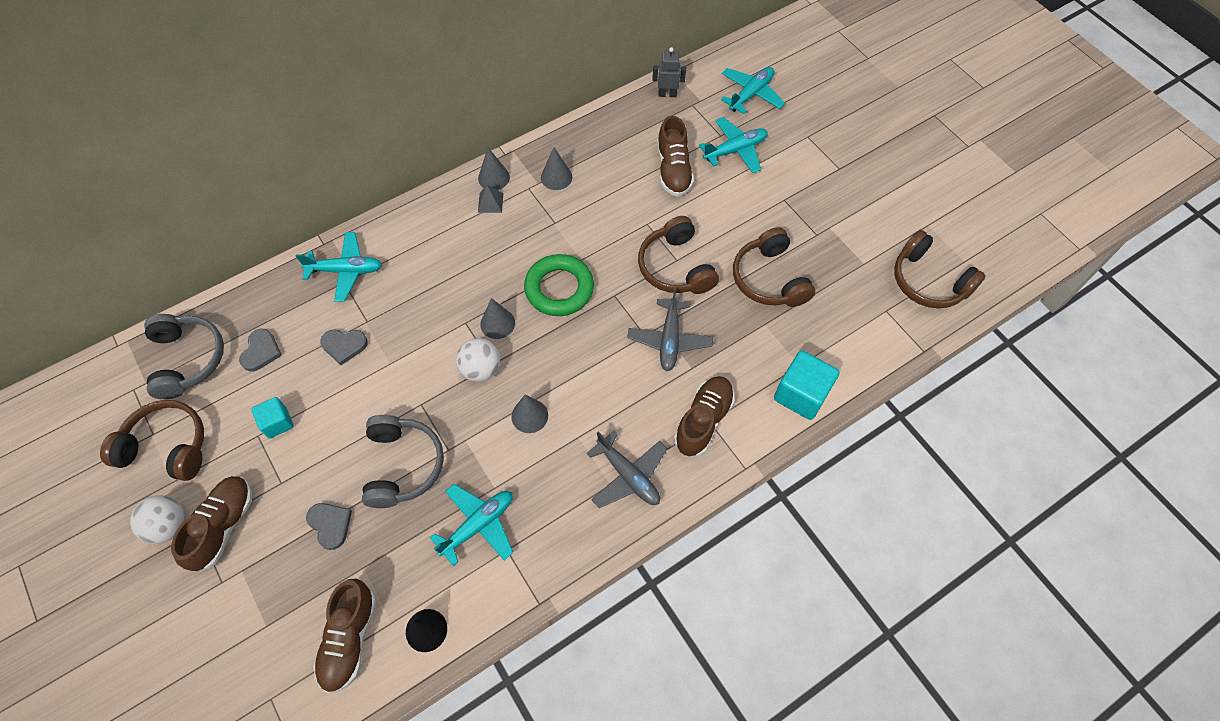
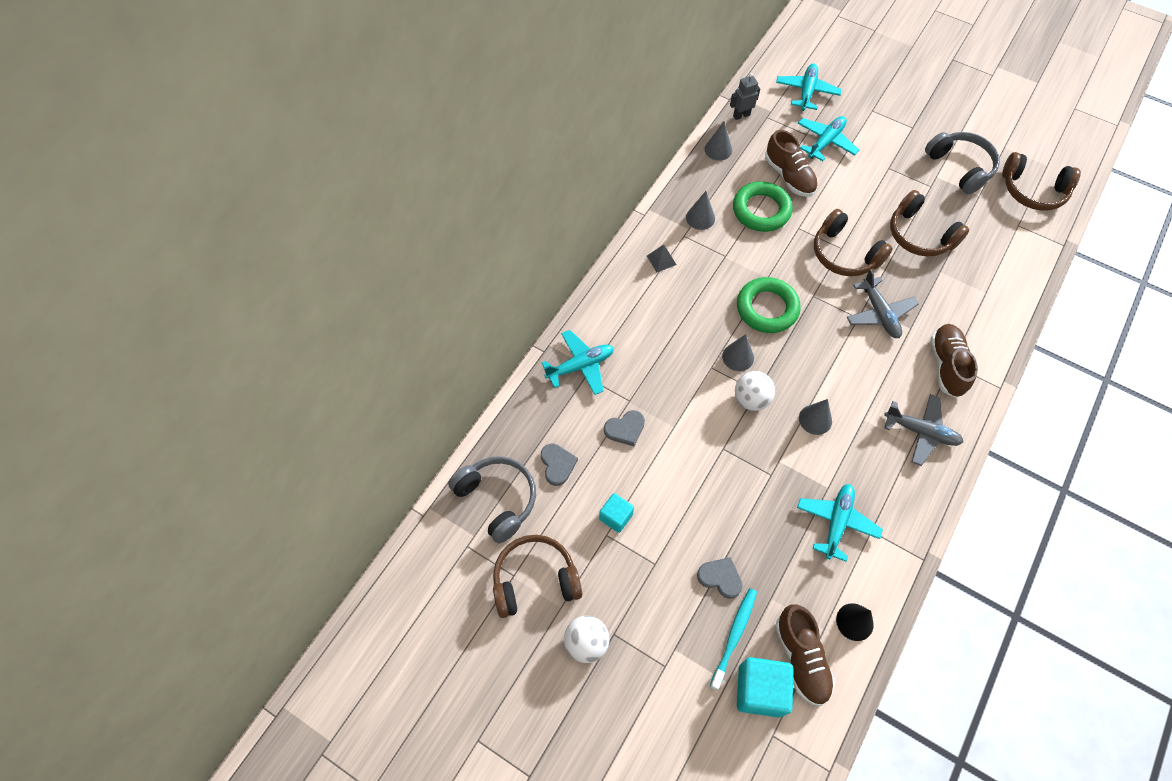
camera: 25 degrees left, 0 degrees up
brown shoe [171,476,252,571] -> none
grey headphones [362,415,444,508] -> grey headphones moved to [925,132,1000,195]
grey cone [478,148,510,190] -> grey cone moved to [704,121,732,161]
turquoise cube [774,351,840,420] -> turquoise cube moved to [737,657,794,718]
none -> turquoise toothbrush [710,588,757,691]
none -> green ring [733,181,793,232]

